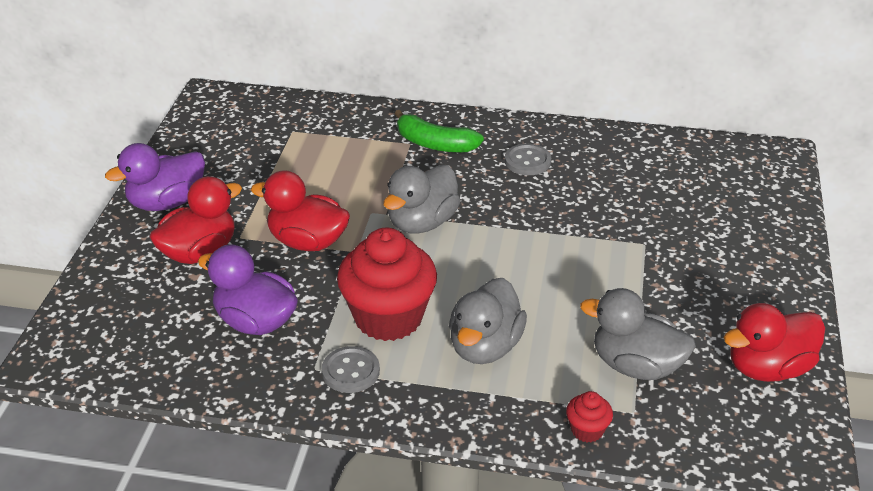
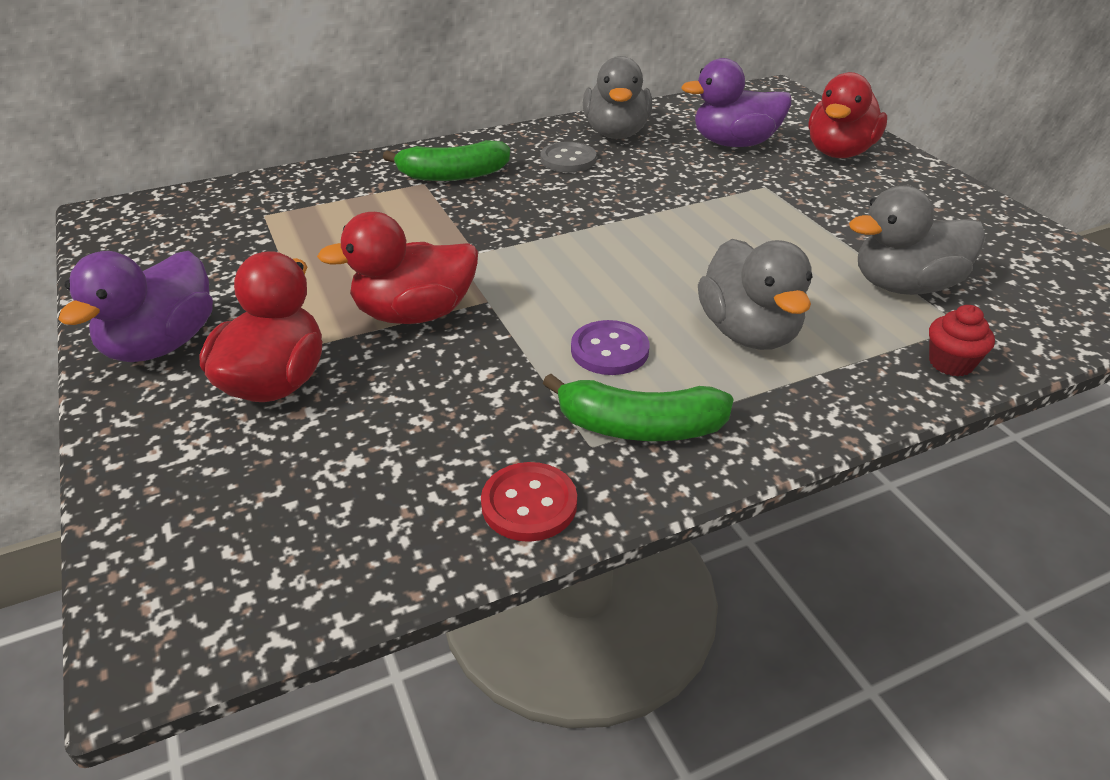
camera: 35 degrees left, 0 degrees up
purple duck [198,244,298,335] -> purple duck moved to [681,58,791,147]
grey button [322,346,380,393] -> green banana [543,374,734,441]
red cupcake [337,228,437,341] -> purple button [571,320,649,375]
grey duck [384,165,460,233] -> grey duck moved to [583,56,652,139]
red duck [724,303,825,382] -> red duck moved to [809,72,887,158]
none -> red button [481,462,577,542]

